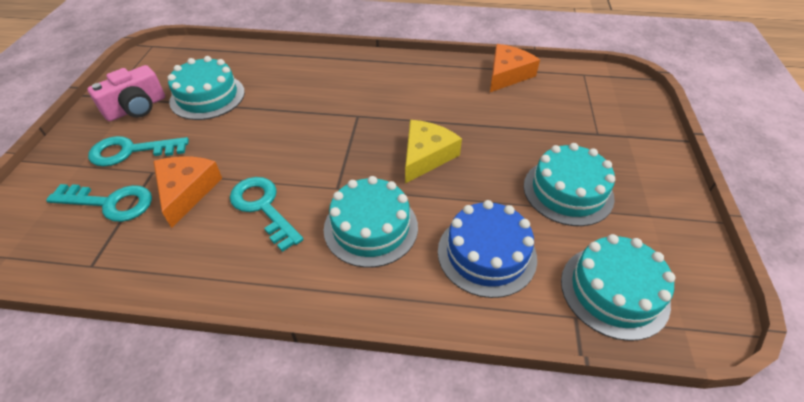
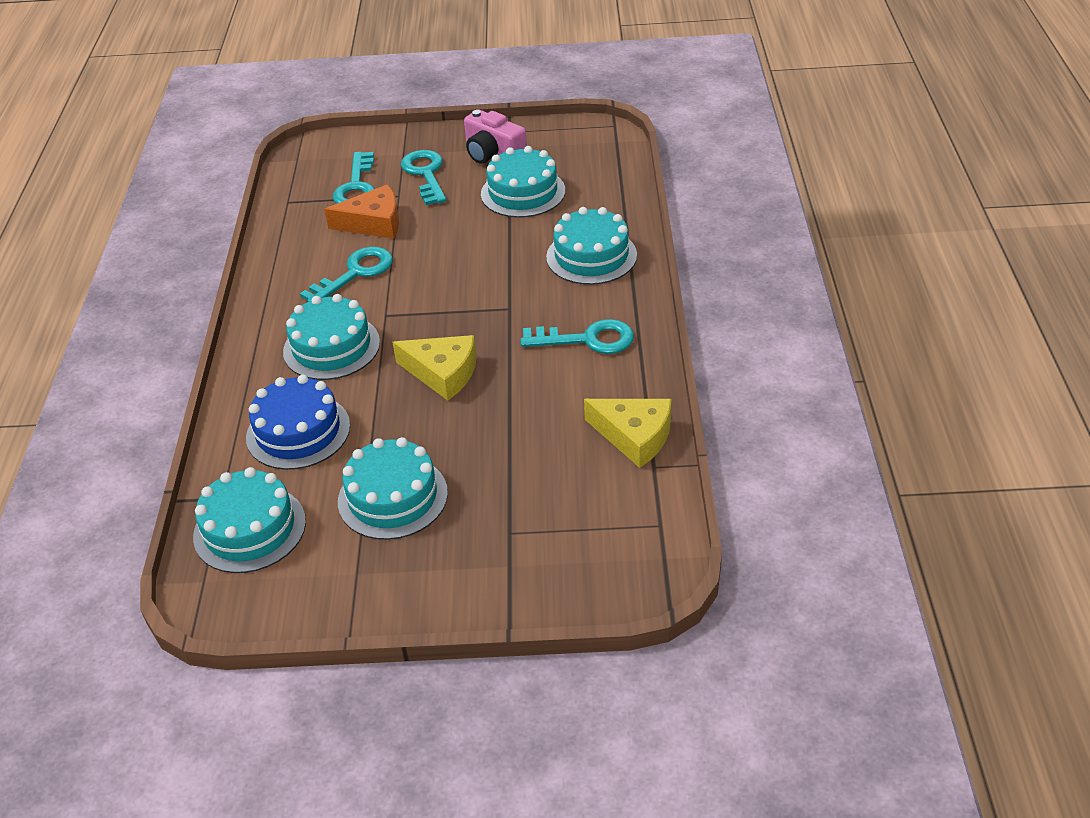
camera: 85 degrees right, 5 degrees down
orange cheese [490,44,540,92] -> yellow cheese [584,399,671,468]
none -> turquoise key [520,319,634,354]
none -> turquoise cake [546,207,637,285]

